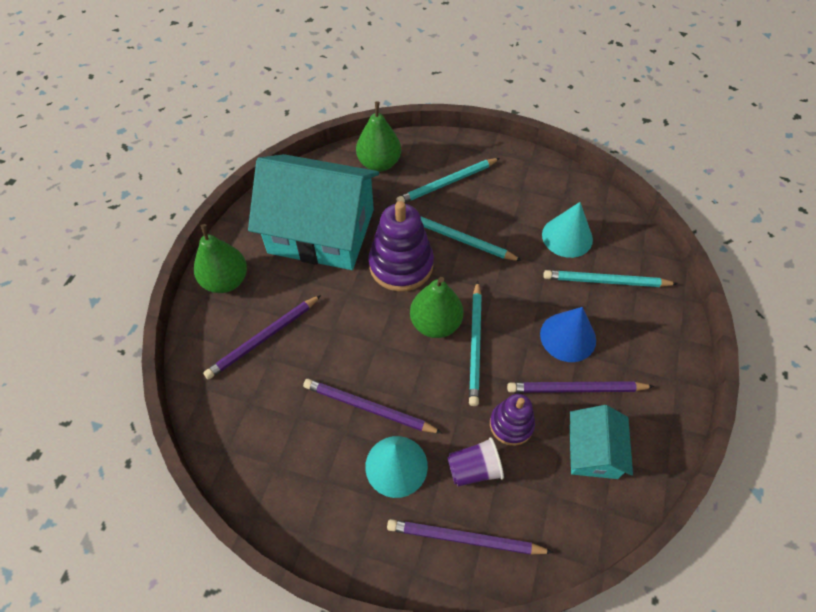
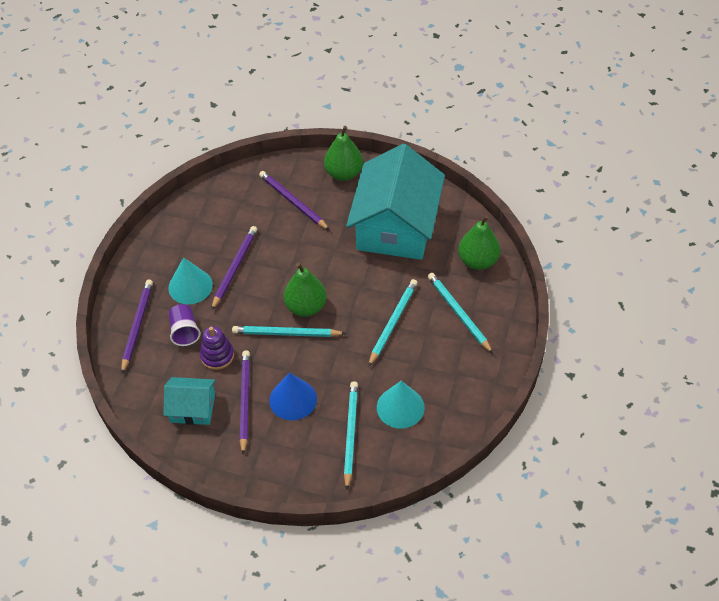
camera: 90 degrees right, 5 degrees down
purple stacking toy [368,201,434,292] -> none

